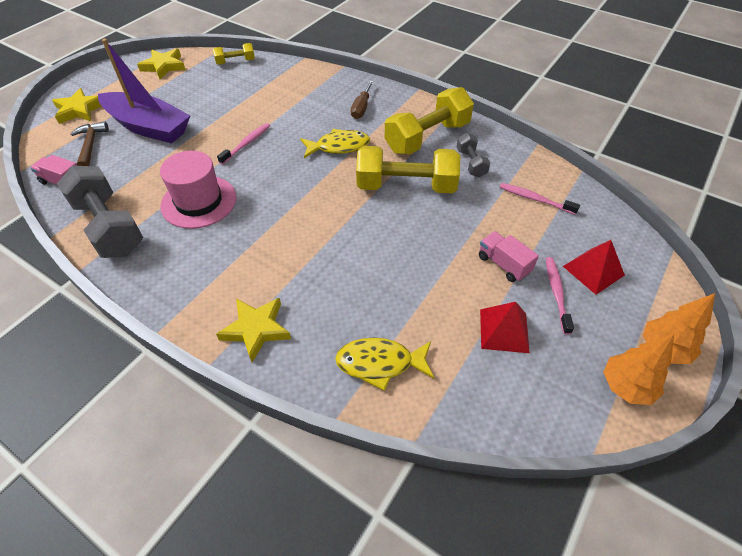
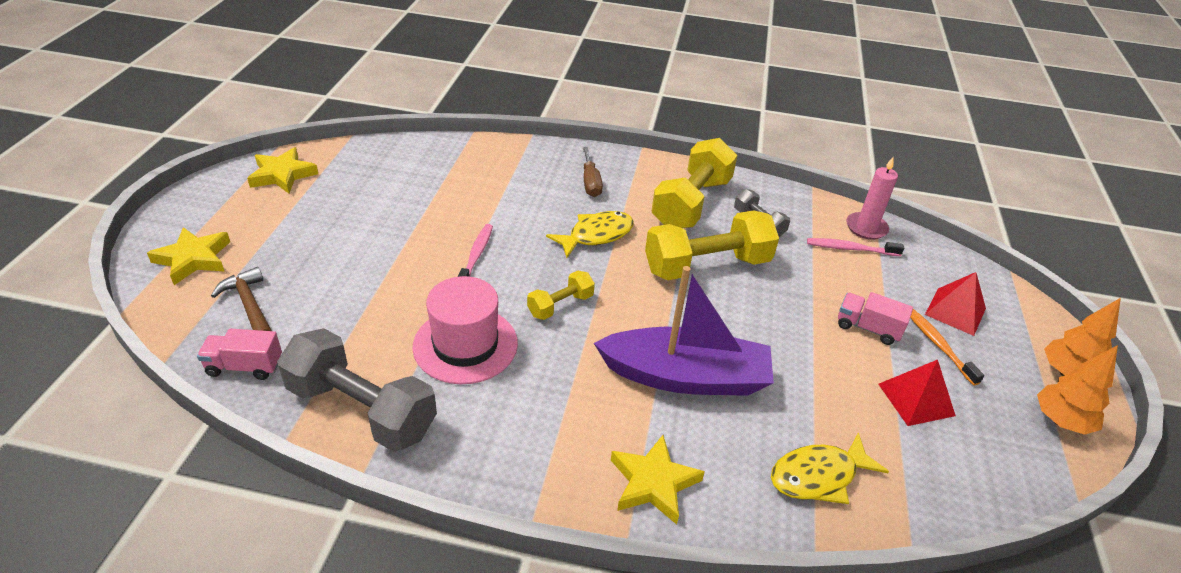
camera: 25 degrees left, 10 degrees down
purple boat [98,38,190,143] -> purple boat moved to [594,266,774,396]
yellow dumbbell [213,43,255,65] -> yellow dumbbell moved to [527,271,595,320]
pink toothbrush [546,257,574,334] -> orange toothbrush [910,309,984,386]
none -> pink candle [846,157,898,240]

